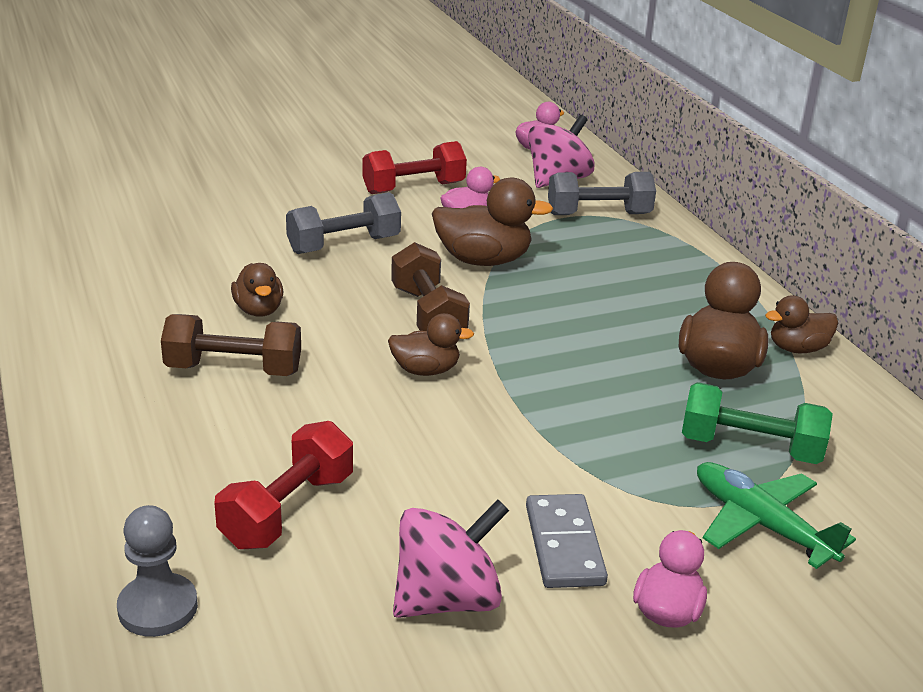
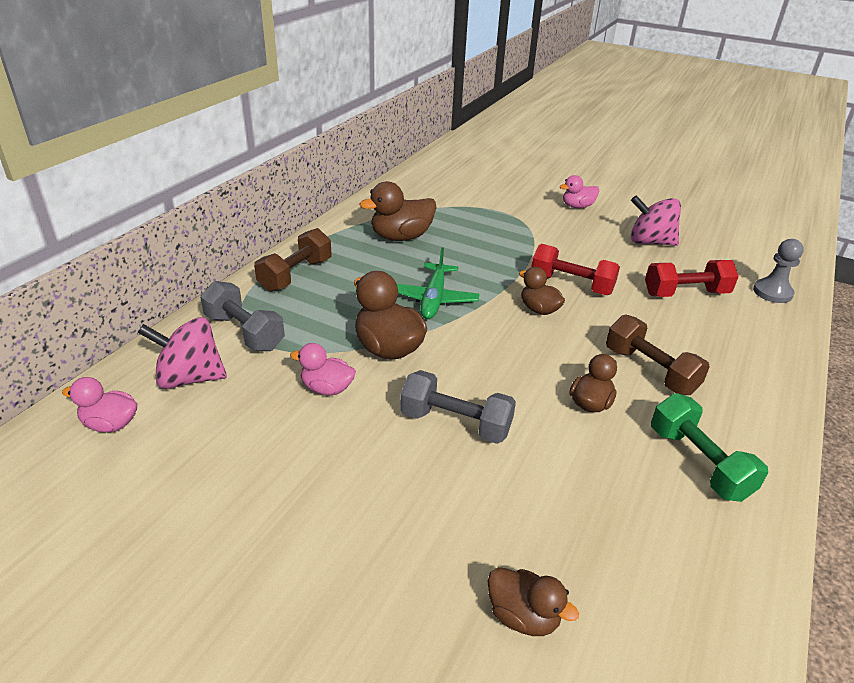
camera: 130 degrees left, 5 degrees up
red dumbbell [362,141,467,194] -> red dumbbell moved to [531,244,620,295]
brown dumbbell [391,242,470,331] -> brown dumbbell moved to [254,228,331,292]
grey domino [526,494,608,588] -> none
green dumbbell [682,382,833,464] -> green dumbbell moved to [651,393,768,502]
green plane [697,462,856,569] -> green plane moved to [397,247,480,319]
brown duck [765,295,838,354] -> brown duck moved to [488,567,579,636]

